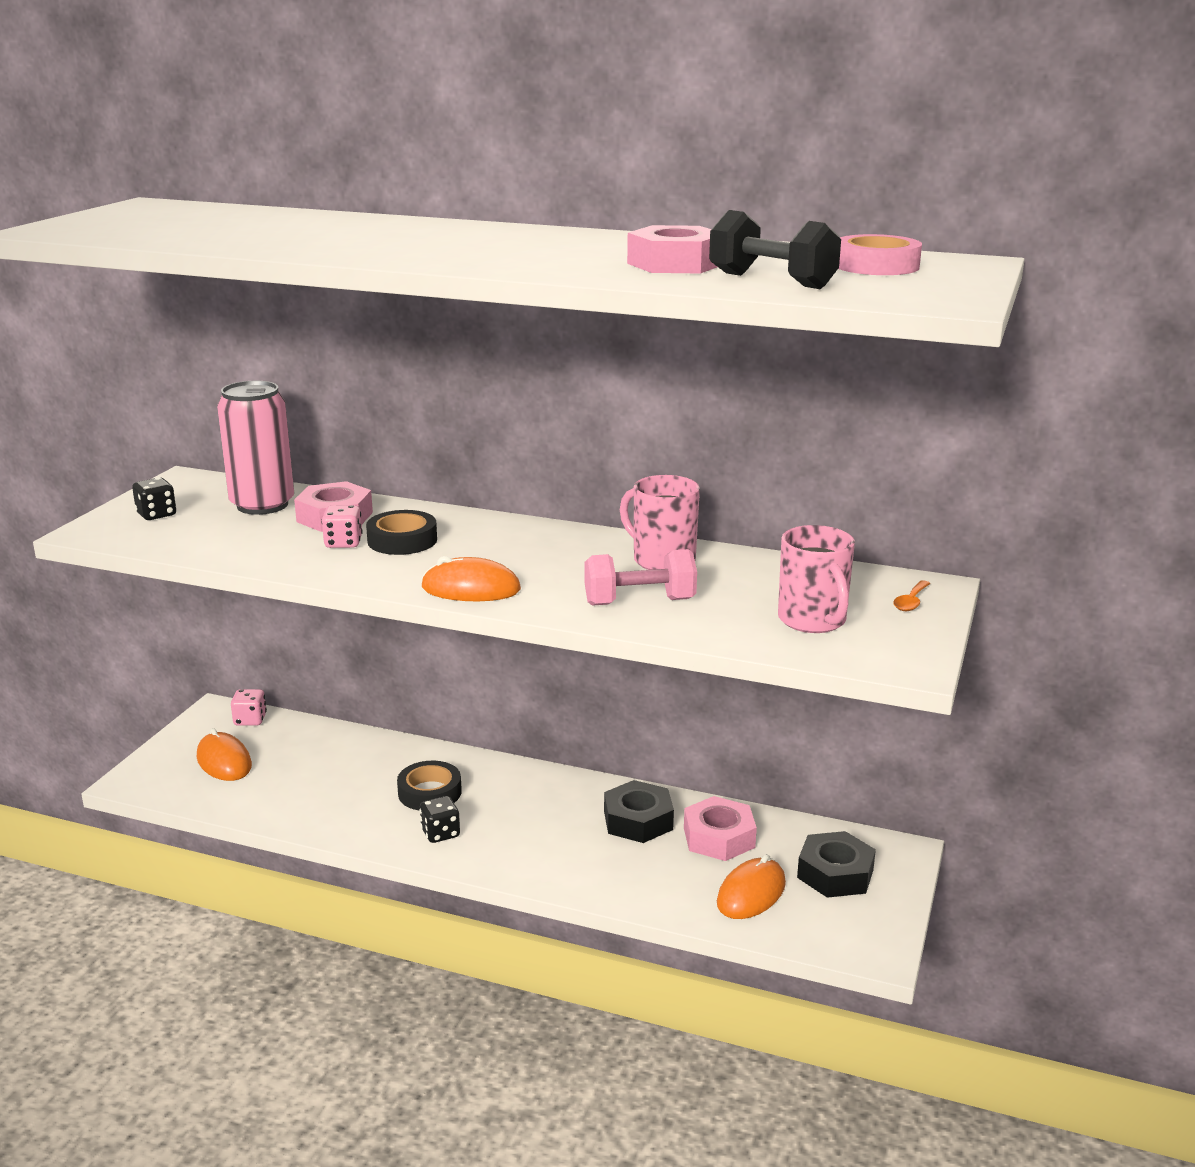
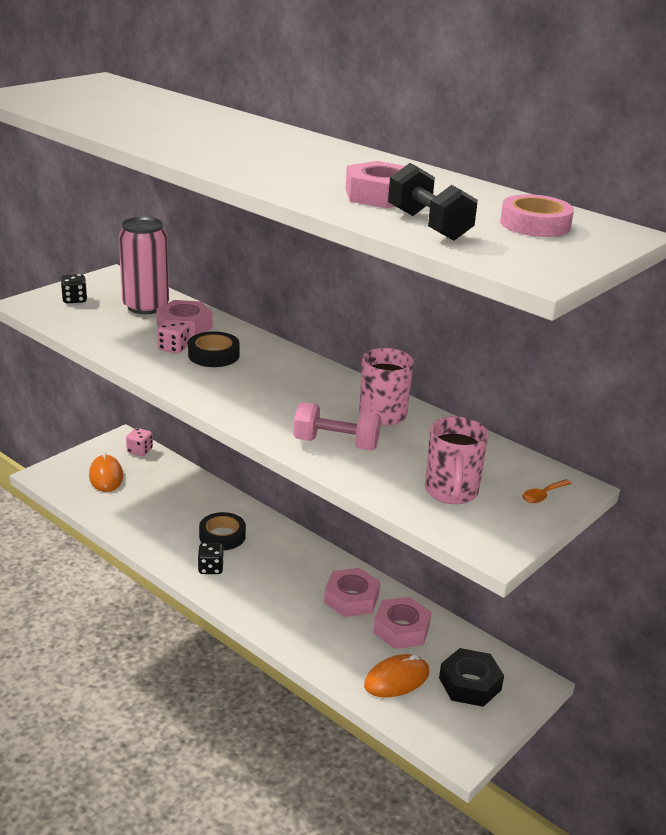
camera: 20 degrees right, 5 degrees up
orange mouse [421,556,521,601] -> none
black nut [604,780,674,843] -> pink nut [324,568,380,617]

